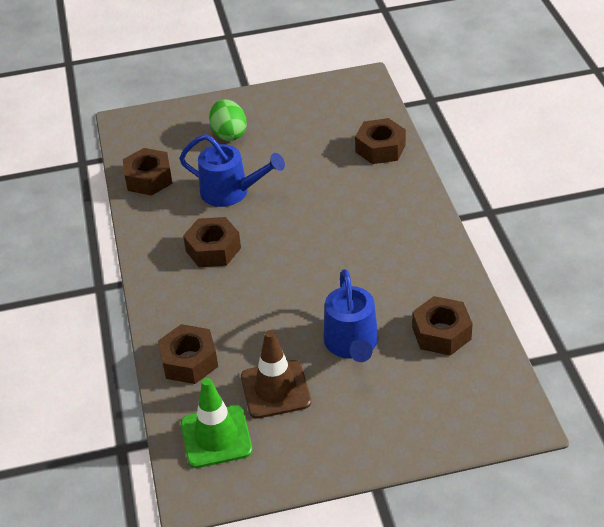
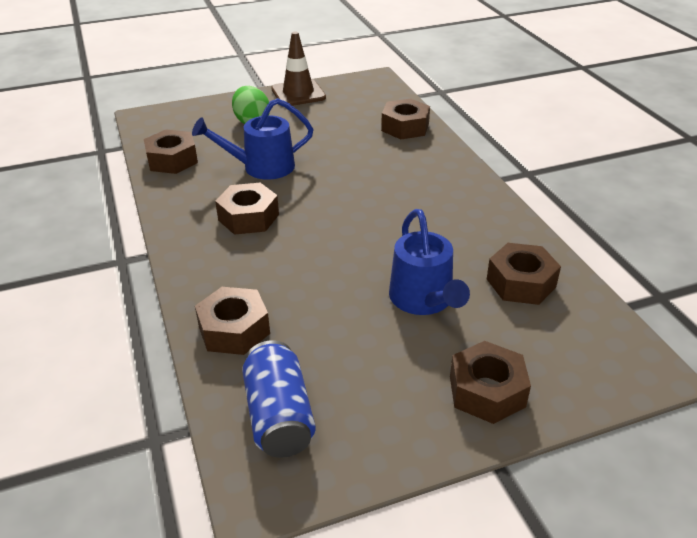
camera: 10 degrees left, 5 degrees down
blue watering can [179,134,285,207] -> blue watering can turned 150 degrees clockwise [192,98,314,180]
green traffic cone [181,378,253,468] -> blue can [242,340,316,458]
brown traffic cone [241,330,311,419] -> brown traffic cone moved to [271,32,326,106]
none -> brown nut [450,341,531,424]

